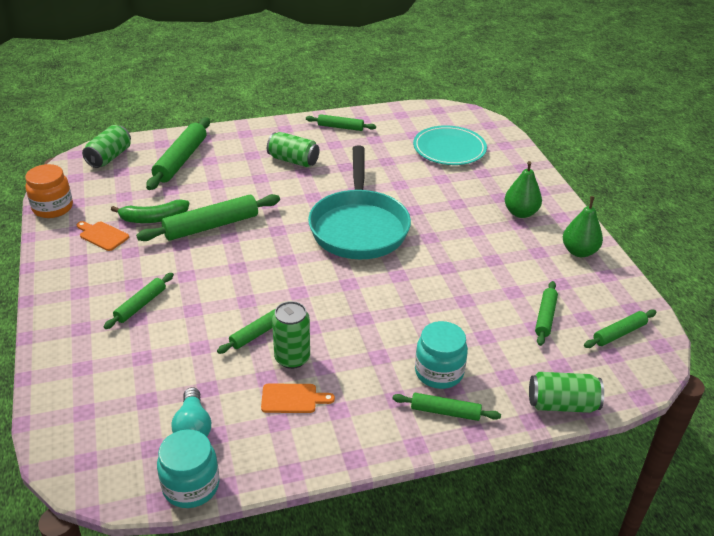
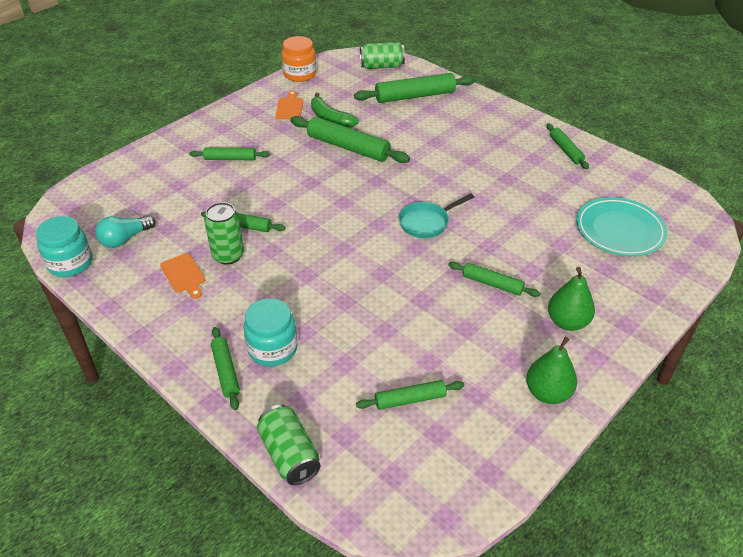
camera: 60 degrees right, 5 degrees up
green can [267,132,319,167] -> none
turquoise pan [308,145,411,259] -> turquoise pan [399,194,474,238], size x0.48
green rolling pin [584,310,657,348] -> green rolling pin moved to [448,262,541,297]

